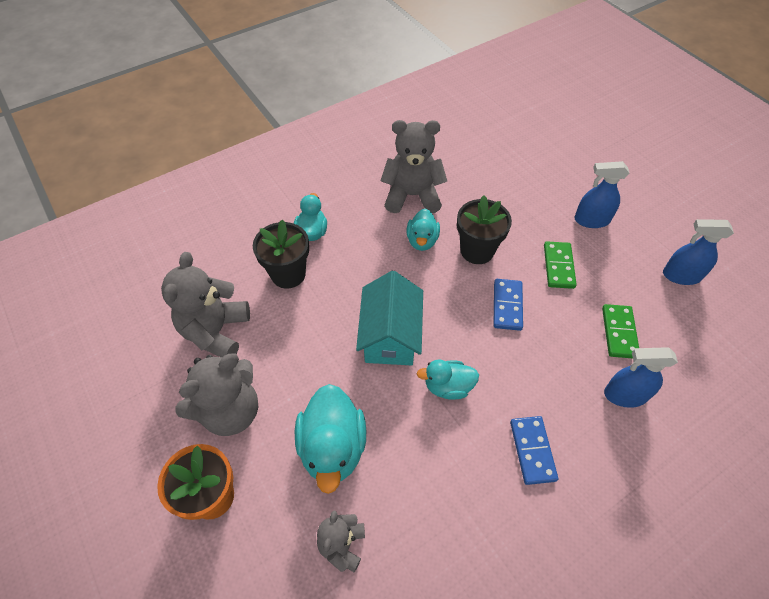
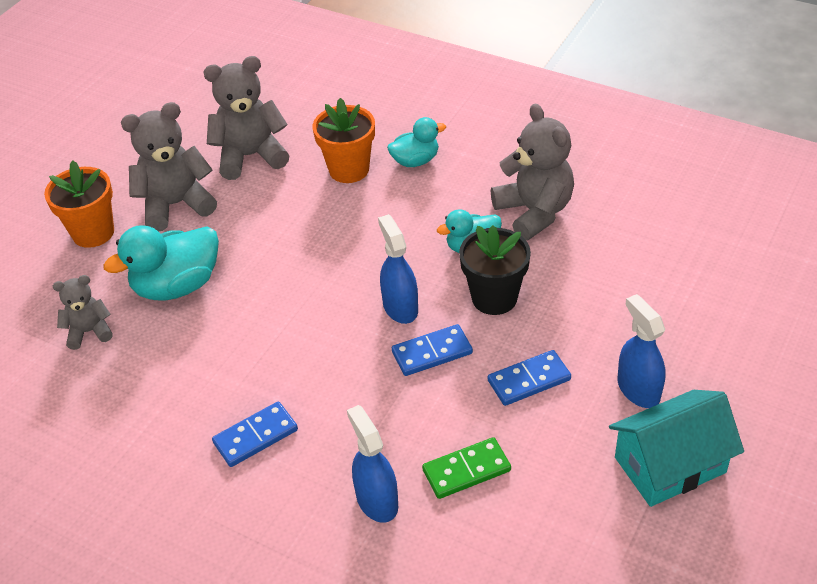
camera: 65 degrees right, 10 degrees down
grey teddy bear [175,353,258,436] -> grey teddy bear turned 135 degrees clockwise [121,102,217,231]
black flower pot [253,219,309,289] -> orange flower pot [313,98,375,183]
turquoise house [356,271,423,365] -> turquoise house moved to [609,390,744,507]
turquoise duck [417,359,479,400] -> none
green domino [544,241,577,289] -> blue domino [488,350,571,406]
blue spray bottle [663,219,734,285] -> blue spray bottle moved to [378,214,418,324]

